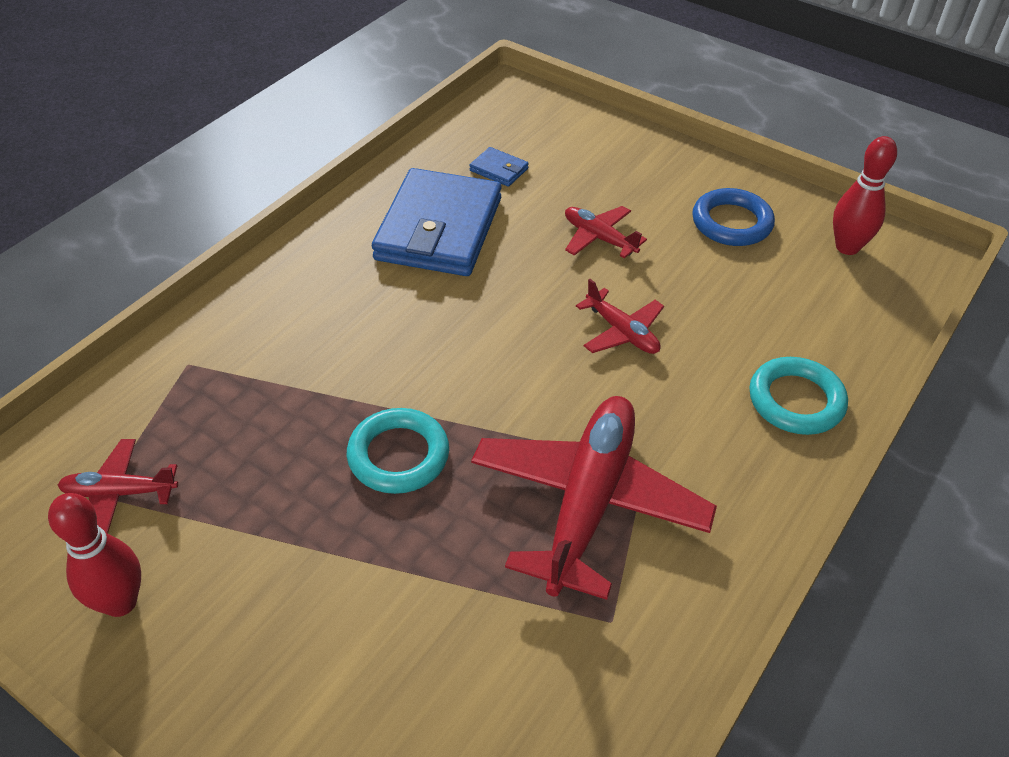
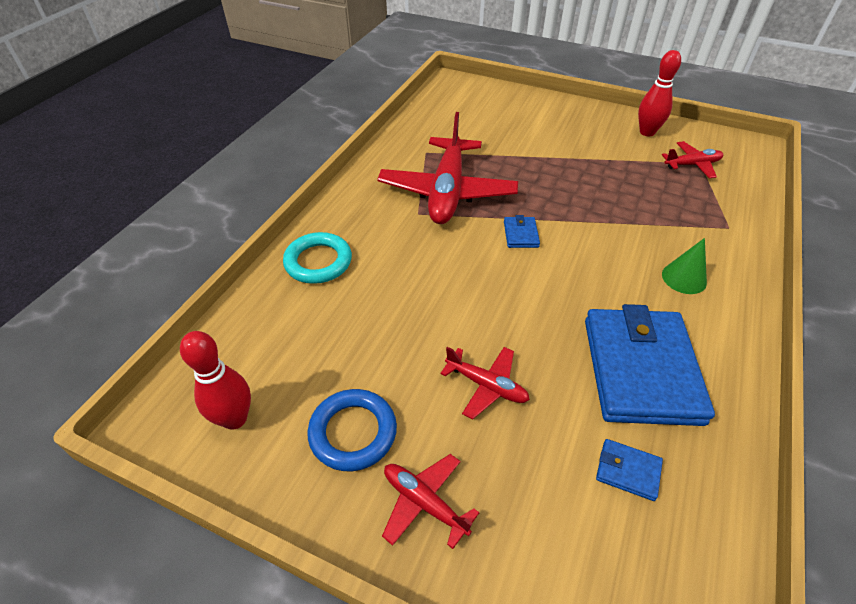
camera: 170 degrees right, 0 degrees up
turquoise ring [347,408,449,494] -> none
red plane [576,279,664,354] -> red plane moved to [382,454,479,549]
none -> blue wallet [504,215,540,248]
none -> green cone [662,238,707,294]

